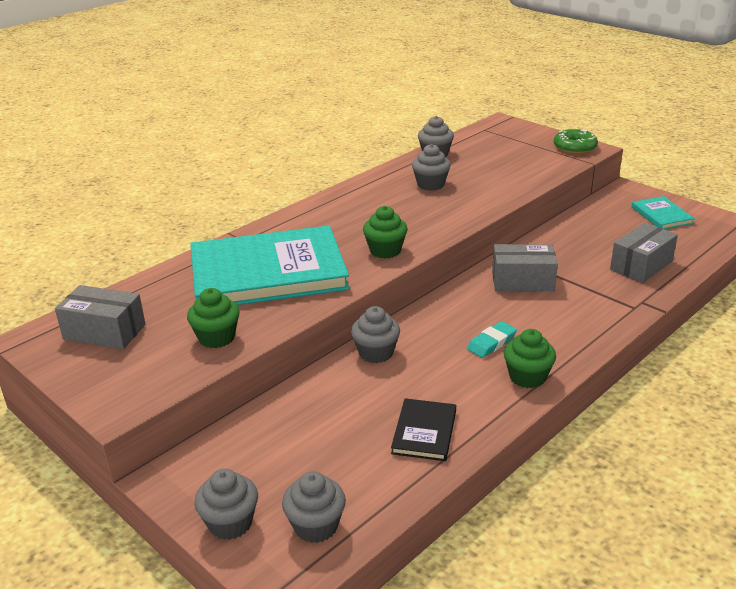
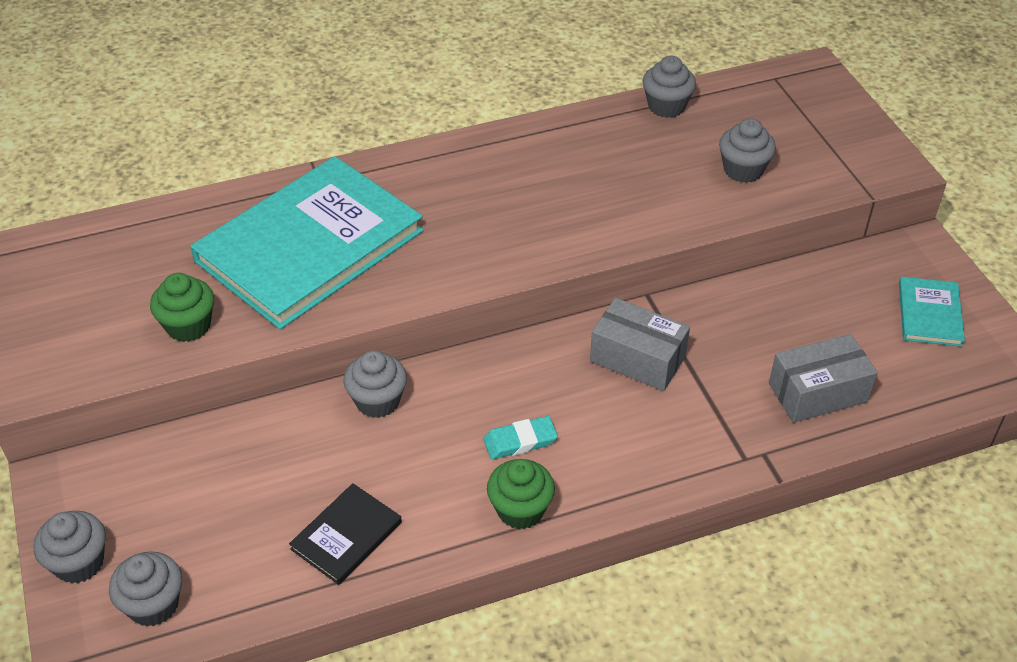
camera: 25 degrees right, 15 degrees up
grey box [55,285,146,349] -> none
turquoise book [190,226,350,305] -> turquoise book turned 60 degrees counterclockwise [190,156,424,330]
green cupcake [363,206,407,258] -> none
grey cupcake [412,144,451,191] -> grey cupcake moved to [719,118,776,183]
green donut [554,129,598,154] -> none

